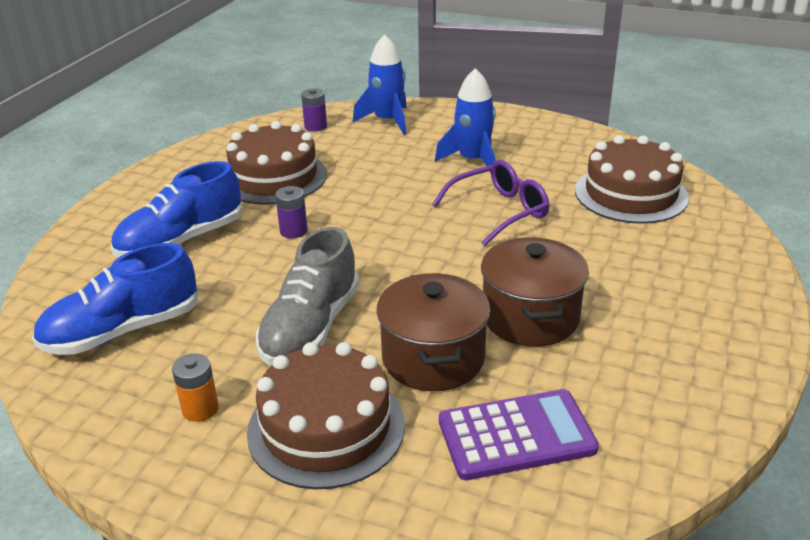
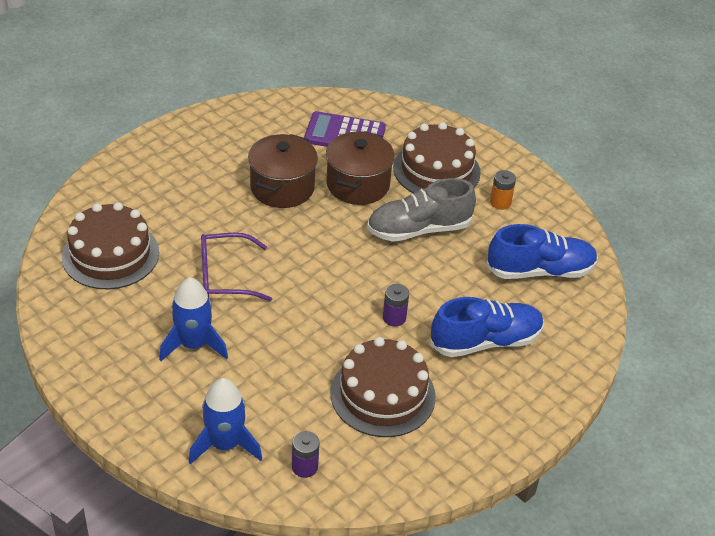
camera: 160 degrees left, 10 degrees up
grey shoe [256,227,359,366] -> grey shoe turned 150 degrees counterclockwise [367,178,476,242]

